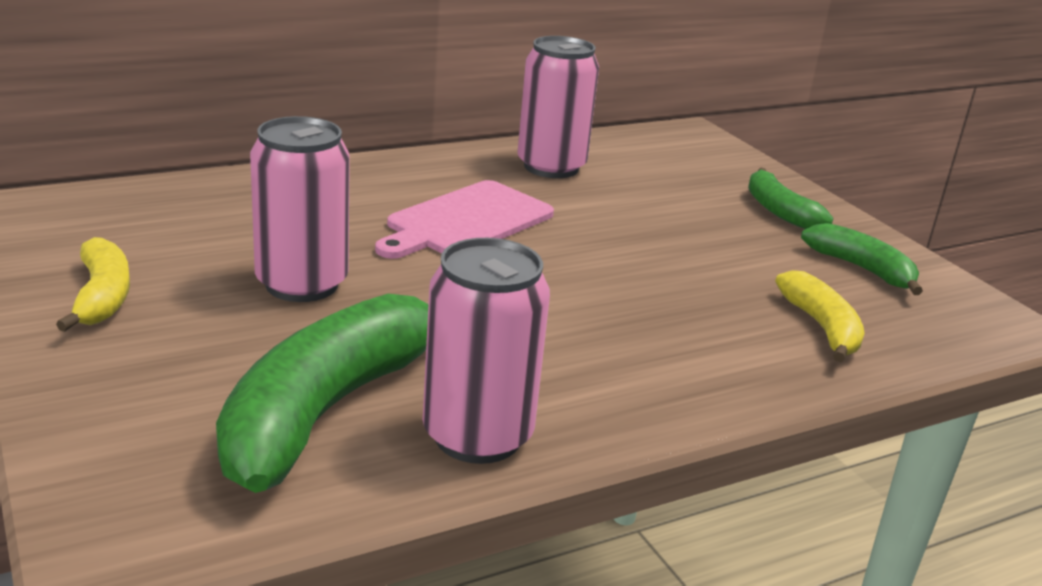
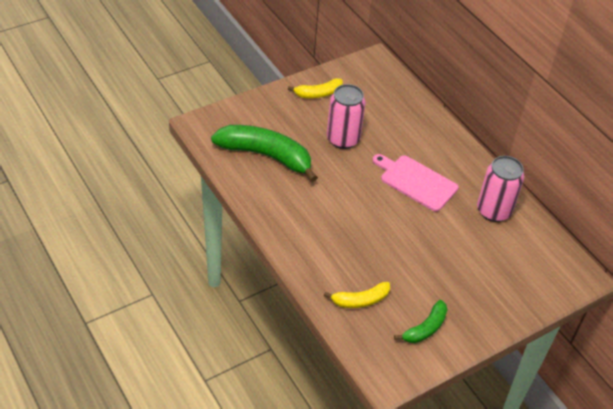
camera: 85 degrees right, 20 degrees up
pink can [423,238,550,464] -> none
green banana [748,168,833,229] -> none

